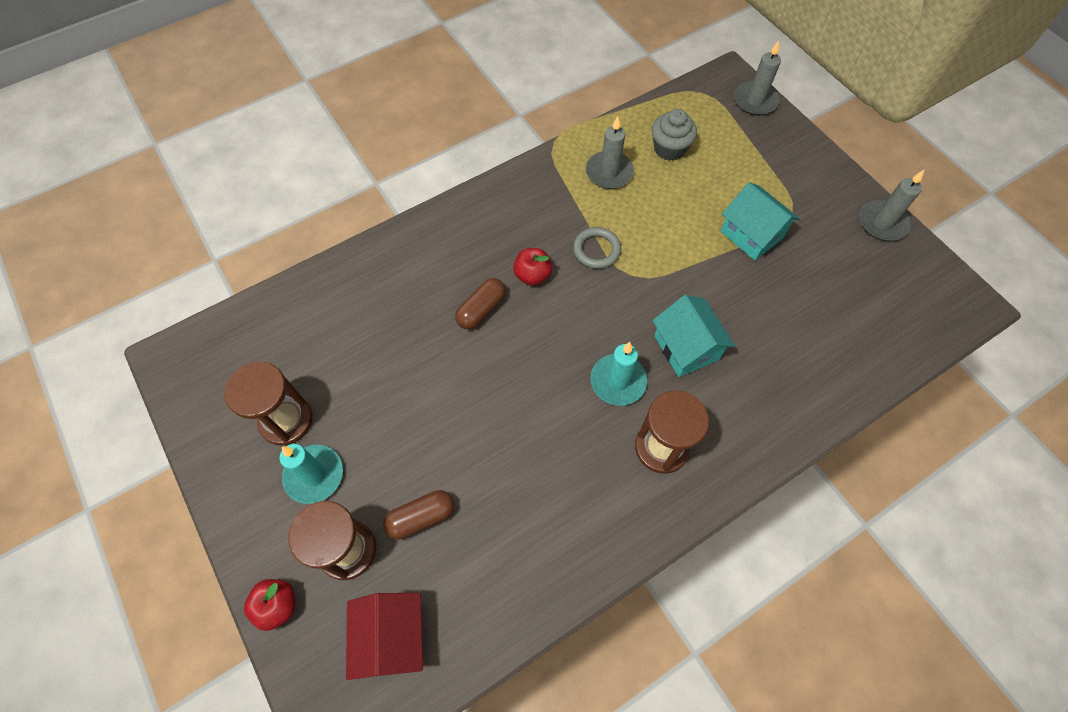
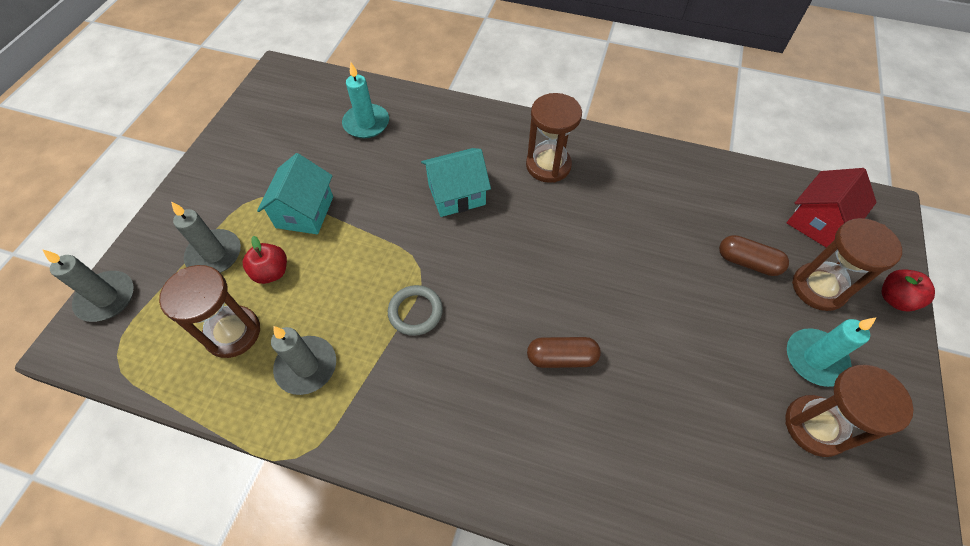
camera: 130 degrees left, 5 degrees down
red apple [513,248,552,286] -> red apple moved to [243,236,287,284]
turquoise candle [590,342,647,406] -> turquoise candle moved to [342,62,389,138]
grey cupcake [652,109,697,161] -> brown hourglass [159,265,260,358]
turquoise house [653,295,735,377] -> turquoise house turned 45 degrees clockwise [421,148,491,217]
grey candle [859,169,925,241] -> grey candle moved to [171,201,241,273]

